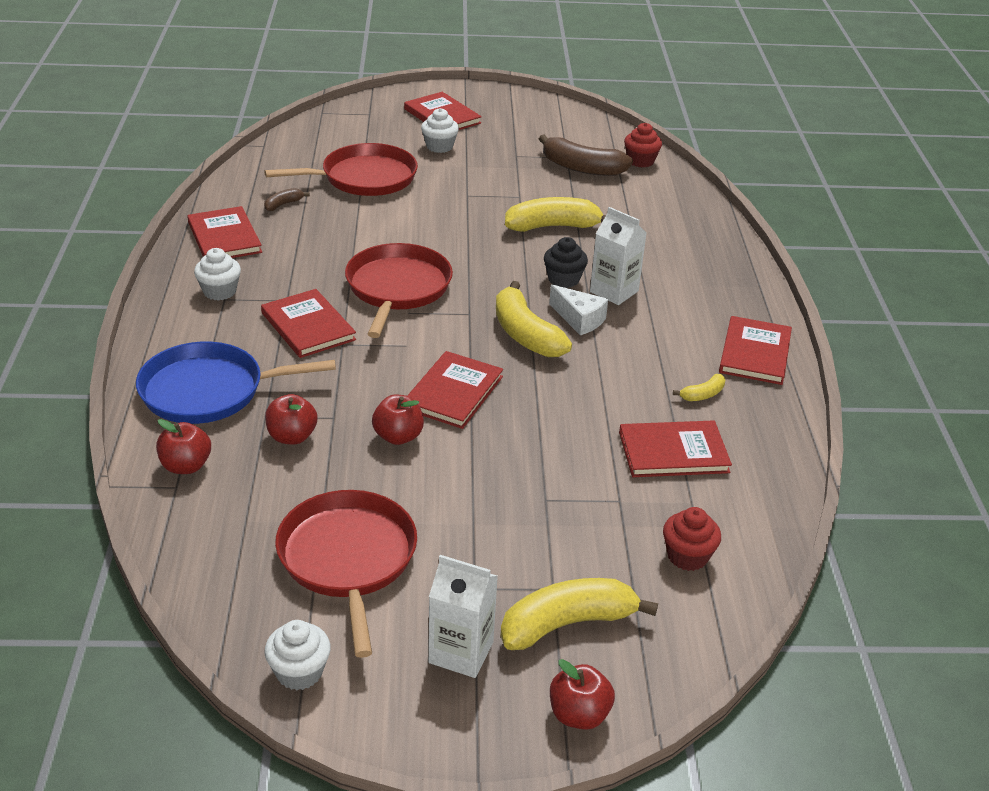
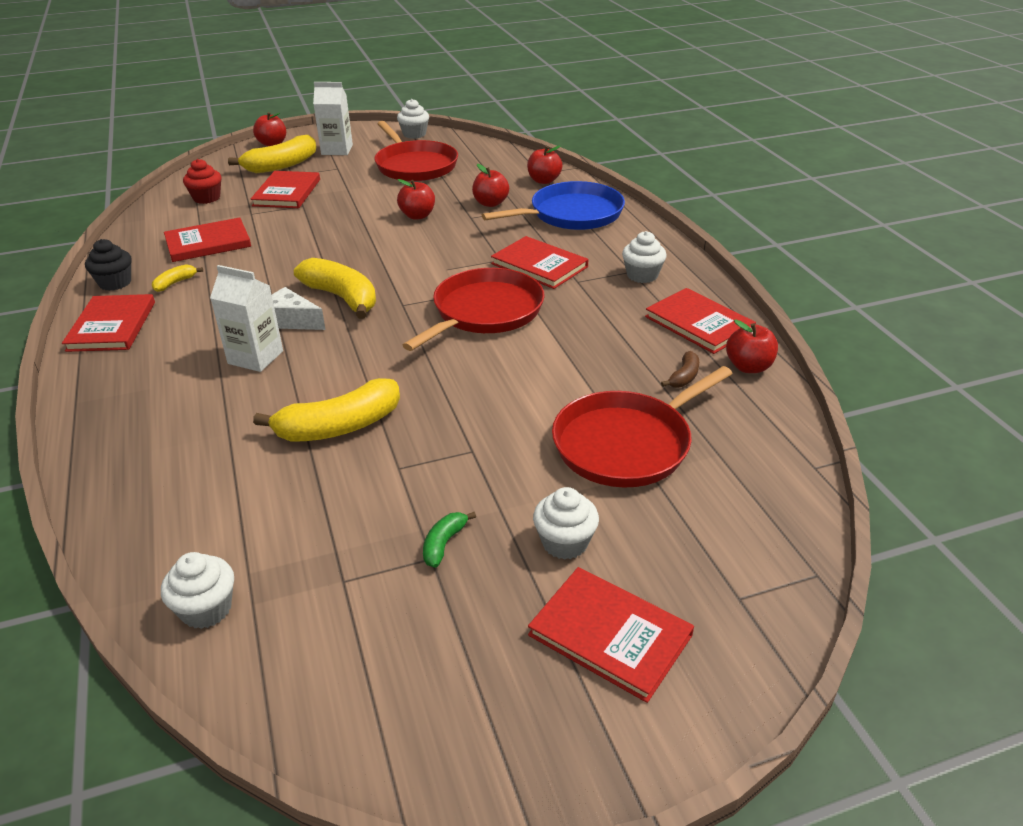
camera: 165 degrees right, 0 degrees up
red pan [345,243,453,338] -> red pan turned 135 degrees counterclockwise [403,268,545,351]
red book [407,351,503,429] -> red book moved to [251,171,320,208]
brown banana [539,135,633,176] -> none
black cupcake [544,237,588,288] -> black cupcake moved to [85,239,132,291]
red cupcake [624,123,662,167] -> white cupcake [161,552,234,629]
none -> green banana [423,512,476,568]
none -> red apple [726,319,778,373]

